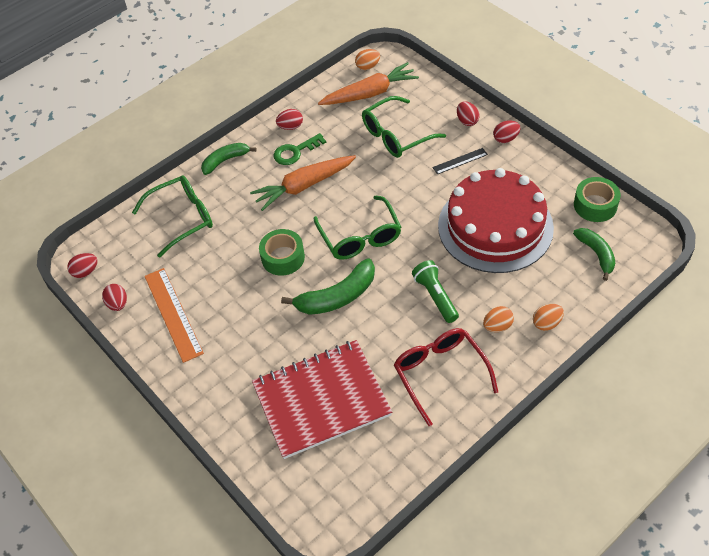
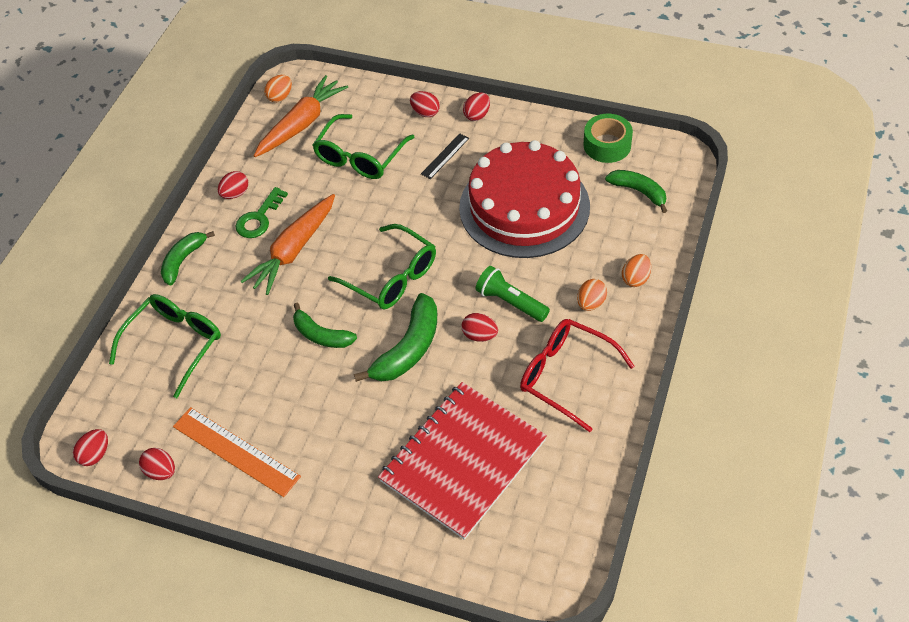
camera: 30 degrees left, 0 degrees up
green tape [259,229,305,275] -> green banana [293,303,357,348]
none -> red egg [462,313,498,342]

